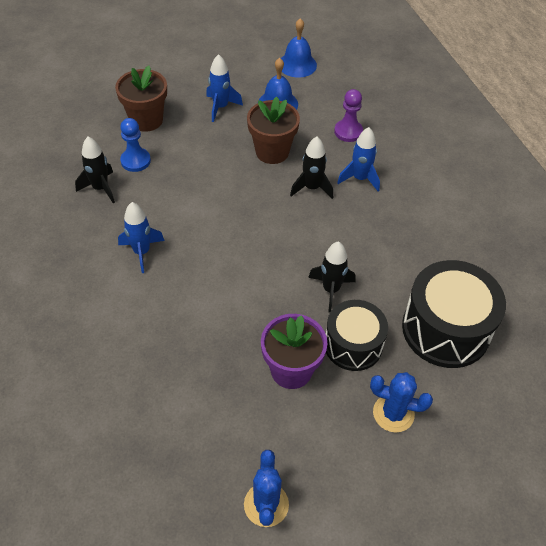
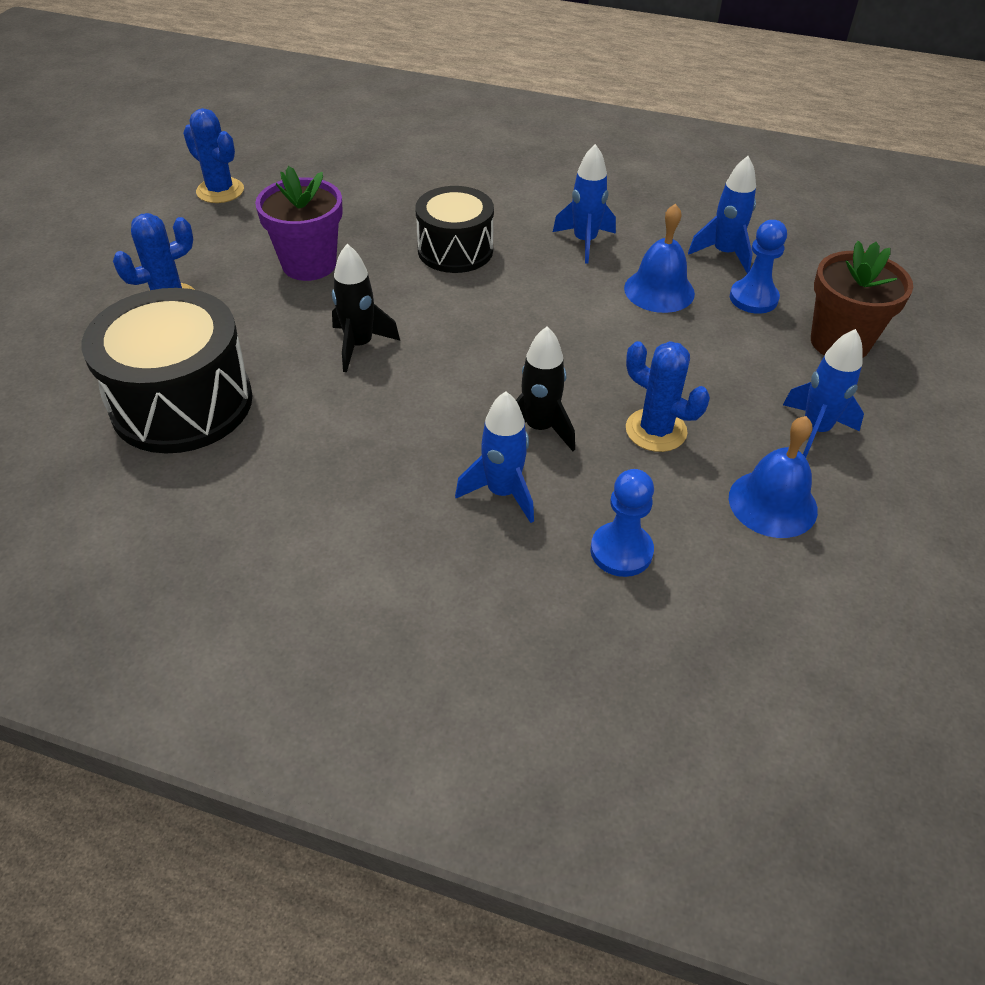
camera: 130 degrees right, 5 degrees down
black rocket [75,136,115,203] -> blue rocket [688,156,756,274]
brown flower pot [247,97,300,164] -> blue cactus [626,341,710,452]
blue bell [281,18,317,78] -> blue bell moved to [624,204,695,313]
black drum [326,300,388,371] -> black drum moved to [415,186,494,273]
purple pawn [334,89,363,142] -> blue pawn [591,469,654,577]

